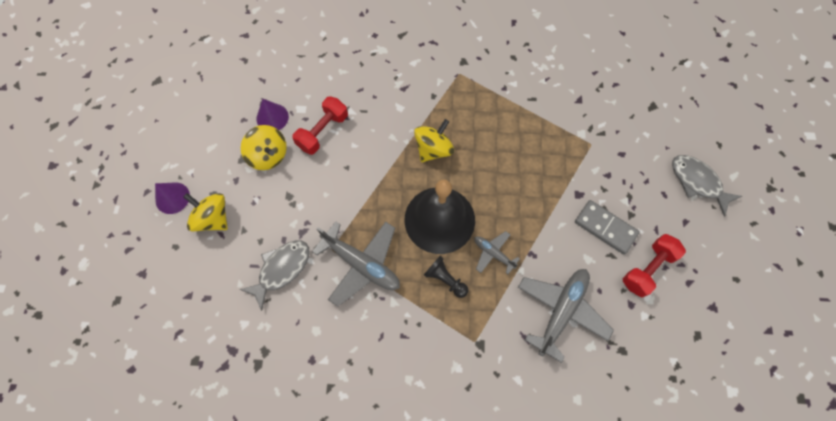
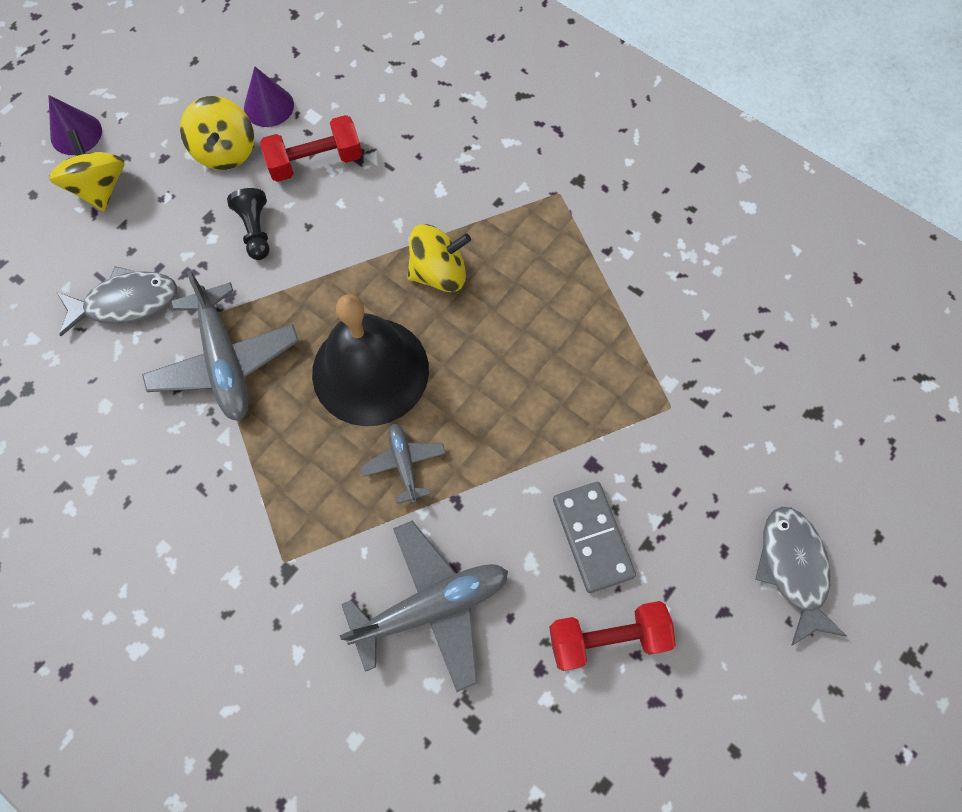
camera: 35 degrees right, 0 degrees up
black pawn [424,256,468,298] -> black pawn moved to [227,188,269,260]

